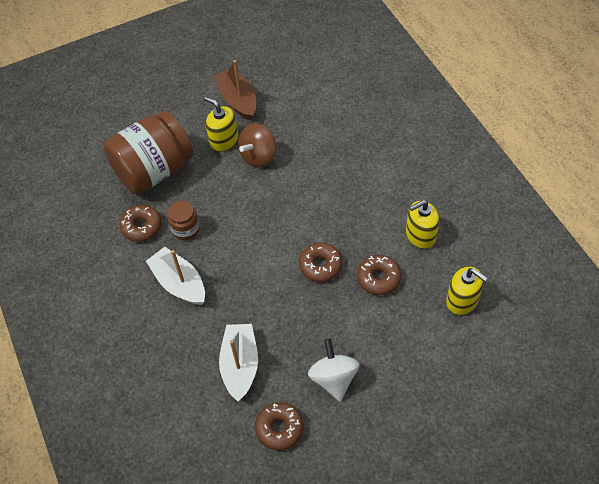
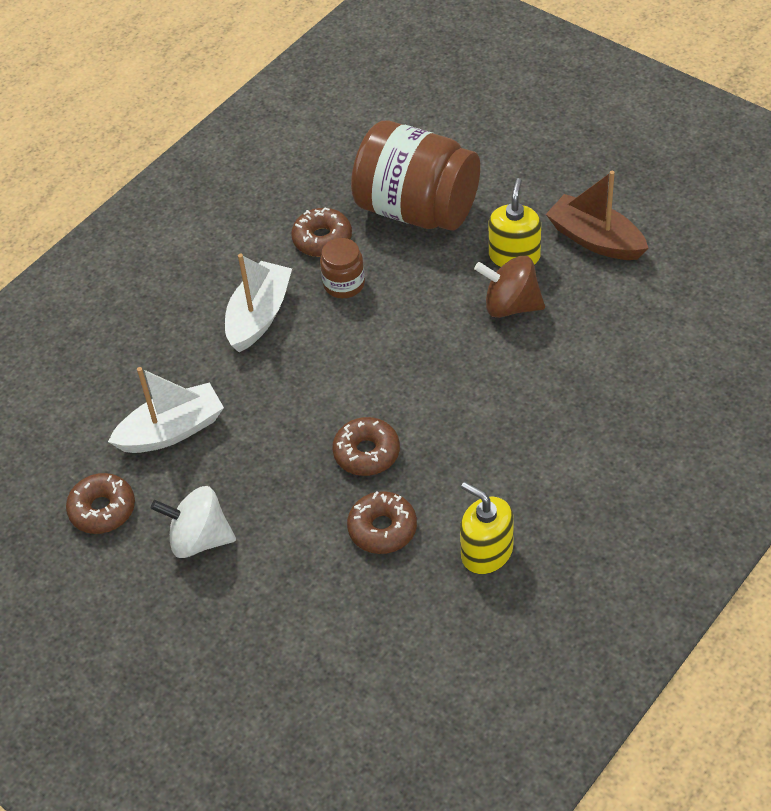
camera: 65 degrees right, 5 degrees down
brown boat [214,60,256,120] -> brown boat turned 90 degrees counterclockwise [546,171,648,260]
white spinning top [308,338,360,401] -> white spinning top turned 135 degrees counterclockwise [151,486,236,558]
yellow soap dispenser [446,267,487,315] -> none

